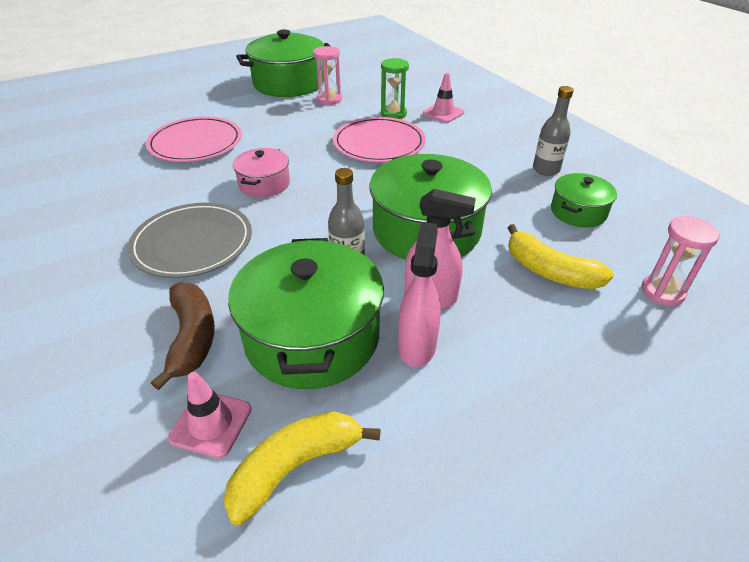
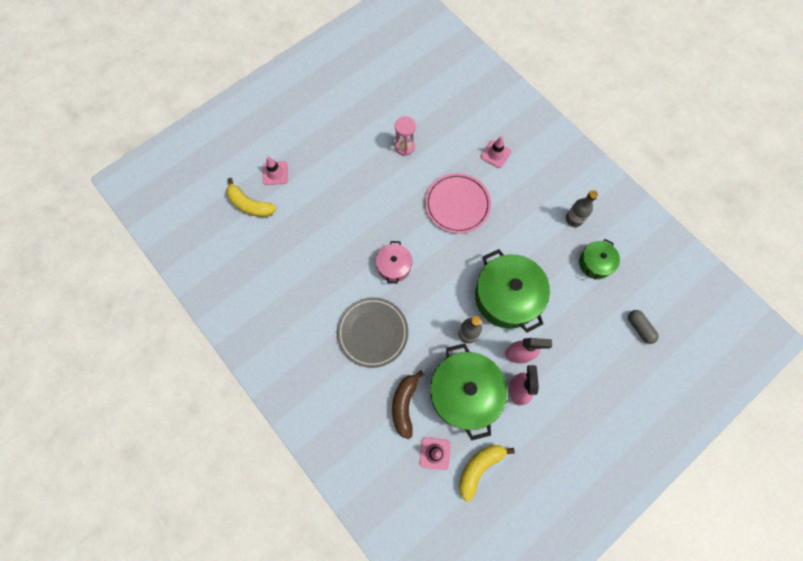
camera: 10 degrees left, 30 degrees up
pink plate [146,117,242,162] -> none
brown banana [151,282,215,390] -> brown banana turned 150 degrees counterclockwise [392,370,424,439]
green pot [236,29,330,97] -> none
green hourglass [381,58,409,119] -> none
yellow banana [508,224,614,289] -> yellow banana moved to [226,178,277,217]
pink hourglass [642,216,720,306] -> grey capsule [628,310,659,344]
none -> pink traffic cone [263,156,288,185]

